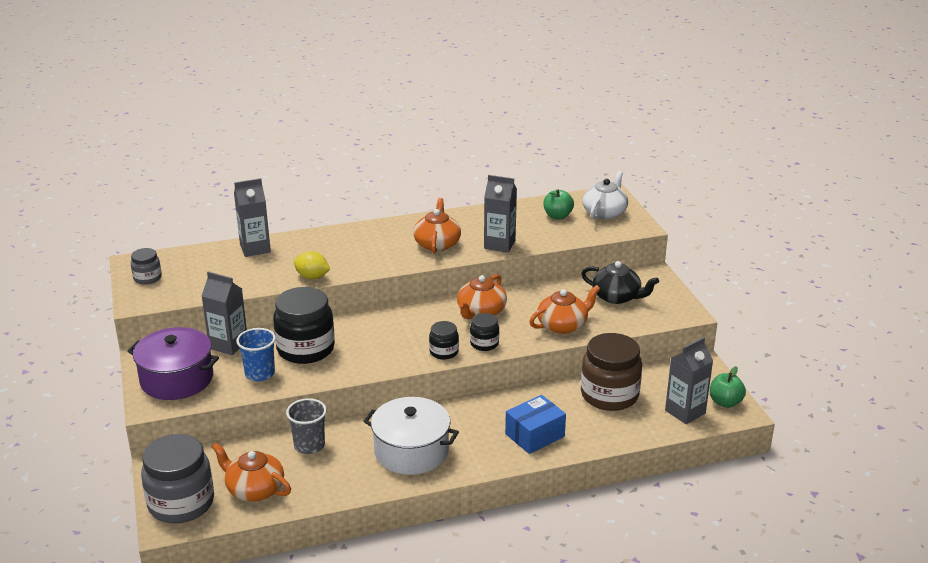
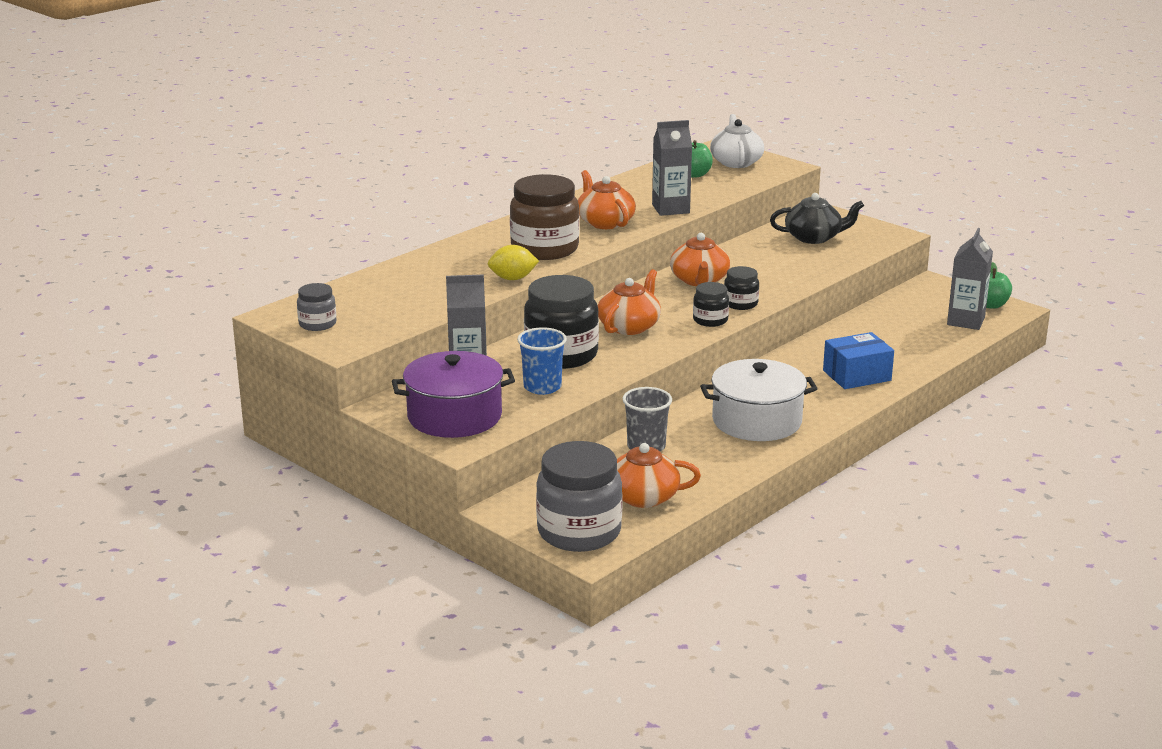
camera: 30 degrees left, 5 degrees down
grey carton [234,178,271,257] -> none
blue box [505,395,566,454] -> blue box turned 45 degrees clockwise [823,332,894,389]
orange teapot [529,285,600,334] -> orange teapot moved to [598,269,661,335]
brown jar [581,333,642,411] -> brown jar moved to [510,174,580,260]

